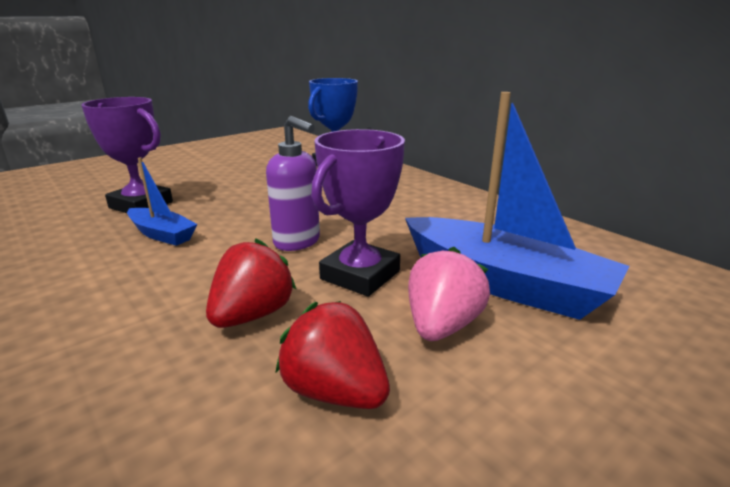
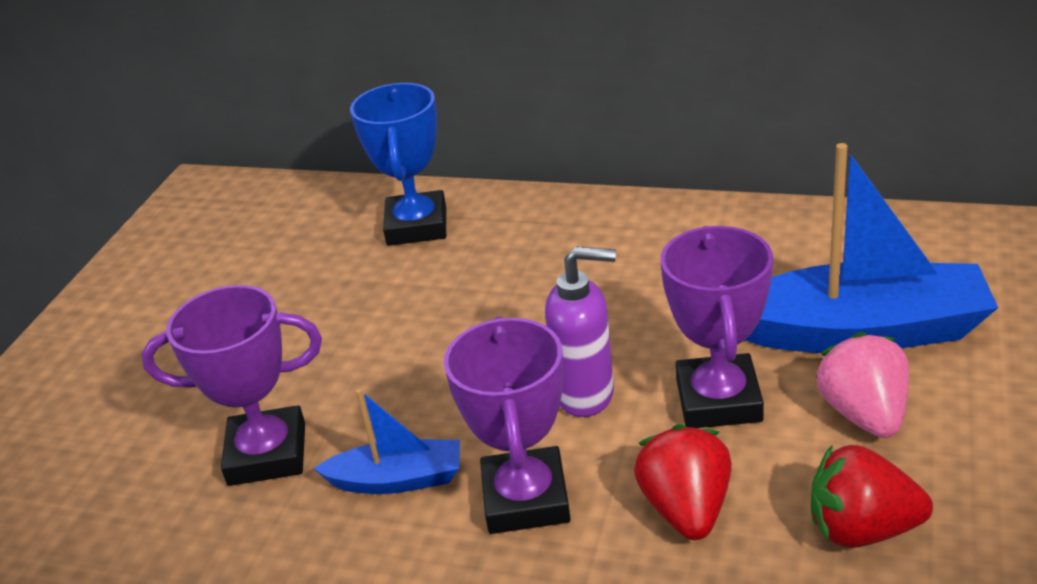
camera: 30 degrees left, 10 degrees up
none -> purple trophy [444,316,571,534]

